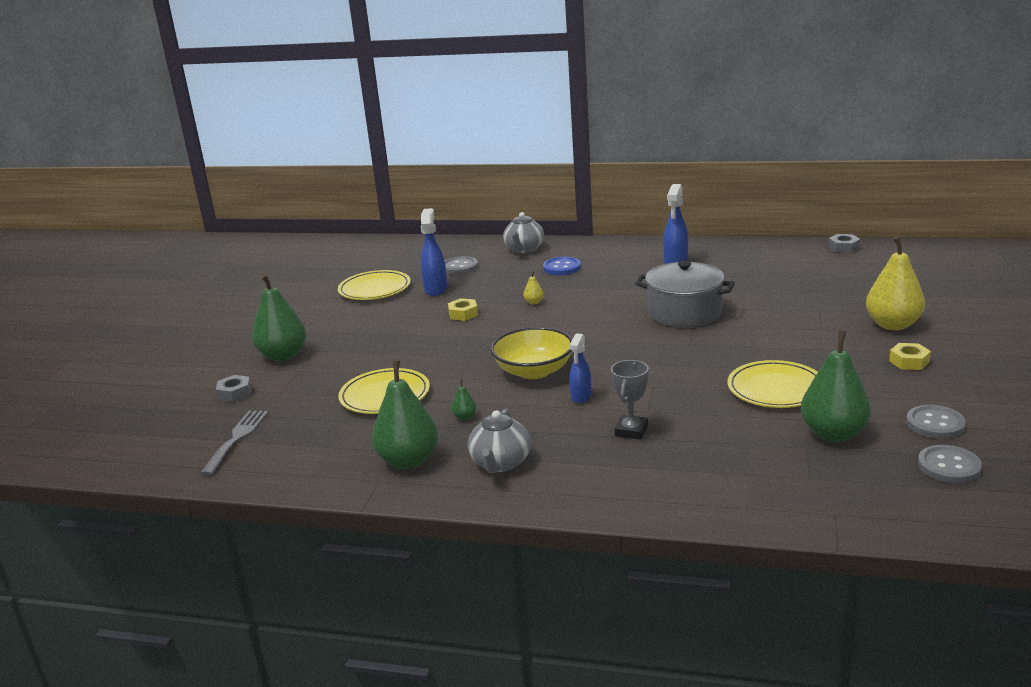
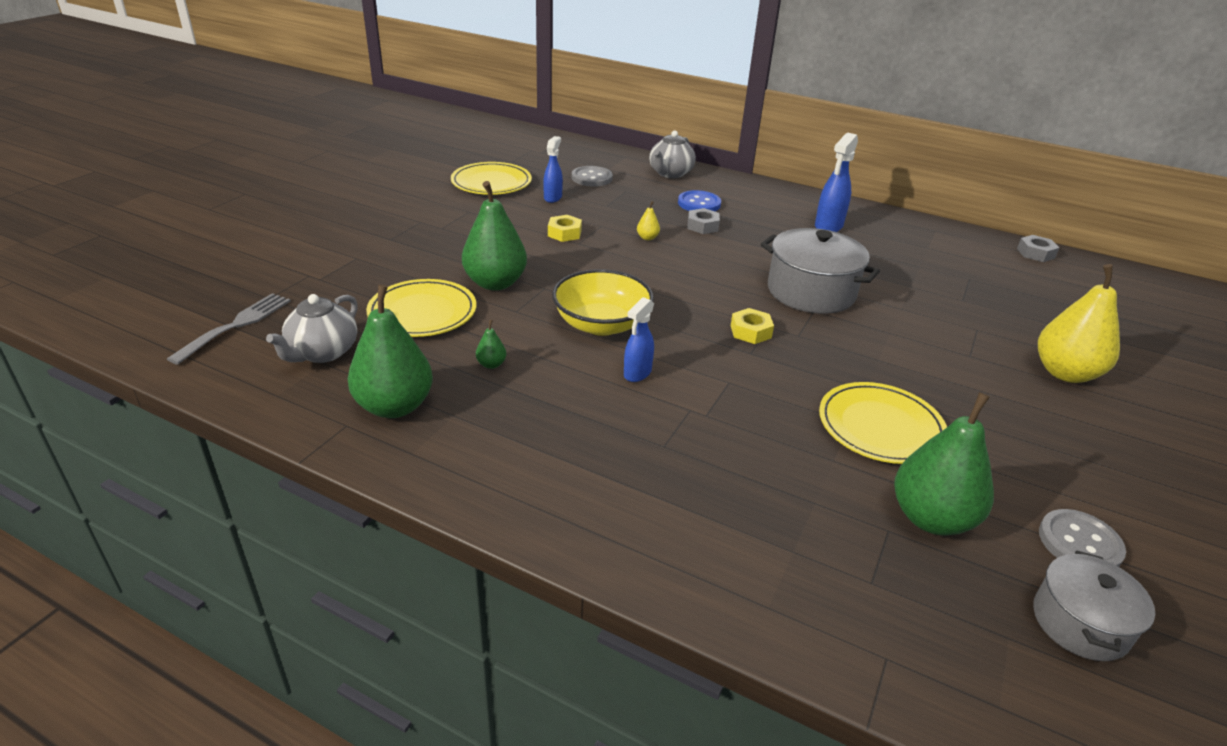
camera: 10 degrees right, 10 degrees up
grey nut [216,375,252,402] -> grey nut moved to [688,208,720,234]
green pear [252,274,306,361] -> green pear moved to [462,181,527,290]
blue spray bottle [421,208,447,296] -> blue spray bottle [543,136,563,203], size x0.66
grey teapot [468,409,531,473] -> grey teapot moved to [266,294,358,363]
grey trophy [611,360,649,439] -> none
yellow nut [889,343,931,370] -> yellow nut moved to [731,308,774,344]
grey button [918,445,982,483] -> grey pot [1033,550,1155,661]

